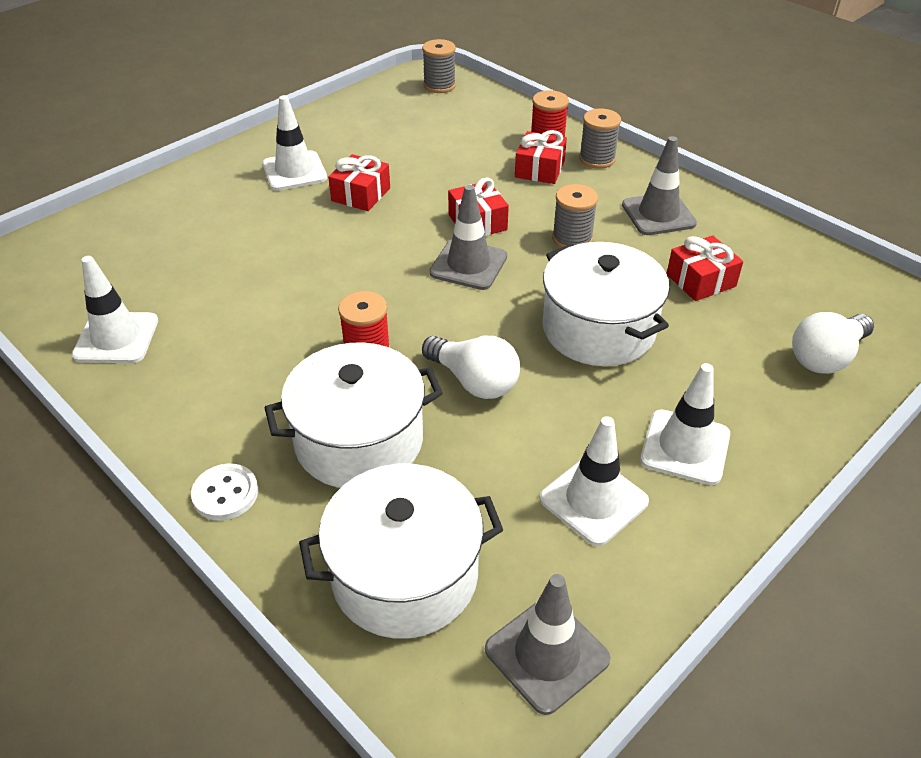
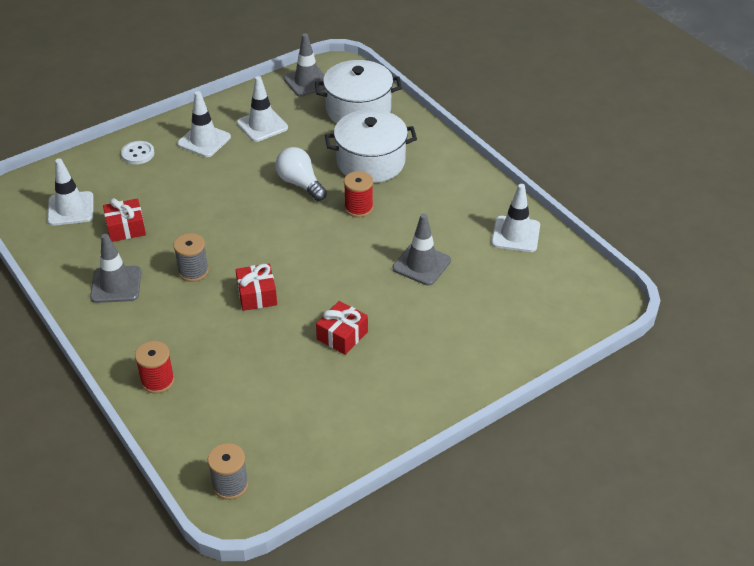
camera: 170 degrees left, 0 degrees up
white button [191,464,258,520] -> white button moved to [121,141,154,164]
white traffic cone [262,95,327,191] -> white traffic cone moved to [47,158,94,226]
grey traffic cone [429,185,507,290] -> grey traffic cone moved to [393,214,451,286]
red gift [515,130,567,184] -> none
white pot [542,242,669,366] -> none
grey spool [579,109,621,169] -> none
white light bulb [792,312,874,374] -> none

